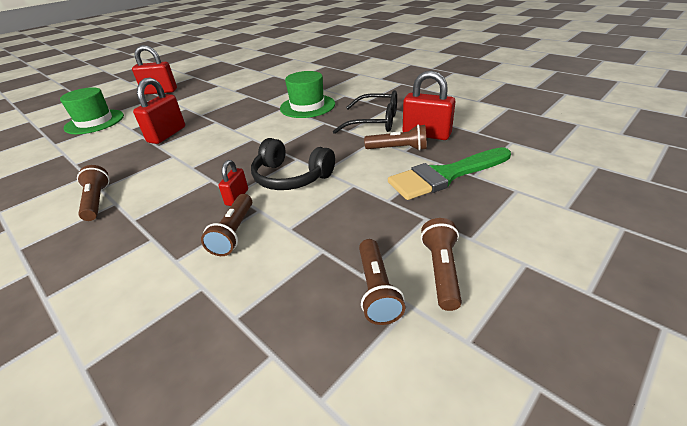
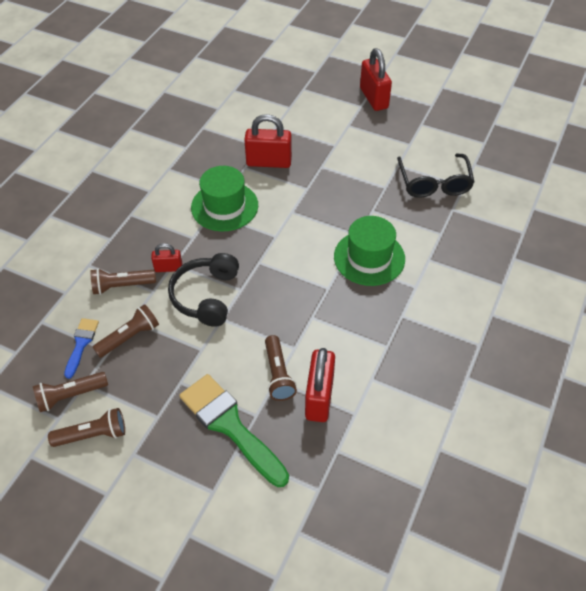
camera: 70 degrees right, 15 degrees up
green hat [60,87,124,134] -> green hat moved to [191,166,258,232]
brown flashlight [77,165,110,221] -> brown flashlight moved to [93,304,159,358]
black glasses [333,90,397,134] -> black glasses moved to [397,153,474,198]
none -> blue brush [64,318,99,379]

